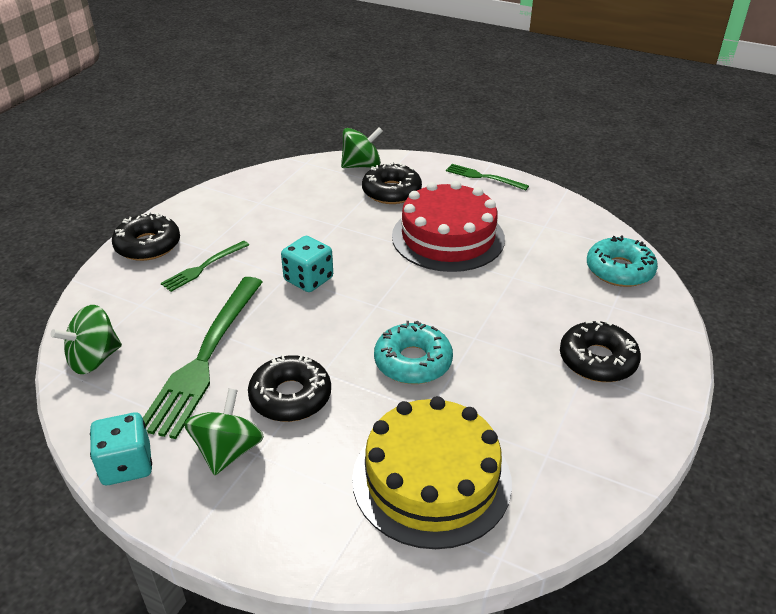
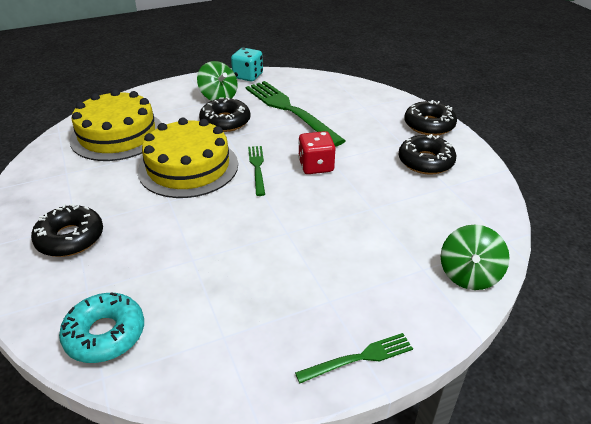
camera: 130 degrees right, 0 degrees up
green spinning top [51,305,122,374] -> none
green fork [161,241,249,292] -> green fork moved to [248,146,265,196]
turquoise dice [281,236,333,292] -> red dice [298,131,335,174]
black donut [362,162,422,204] -> black donut moved to [398,134,456,174]
turquoise donut [374,321,453,384] -> yellow cake [138,118,238,198]
red cake [392,181,505,272] -> none

